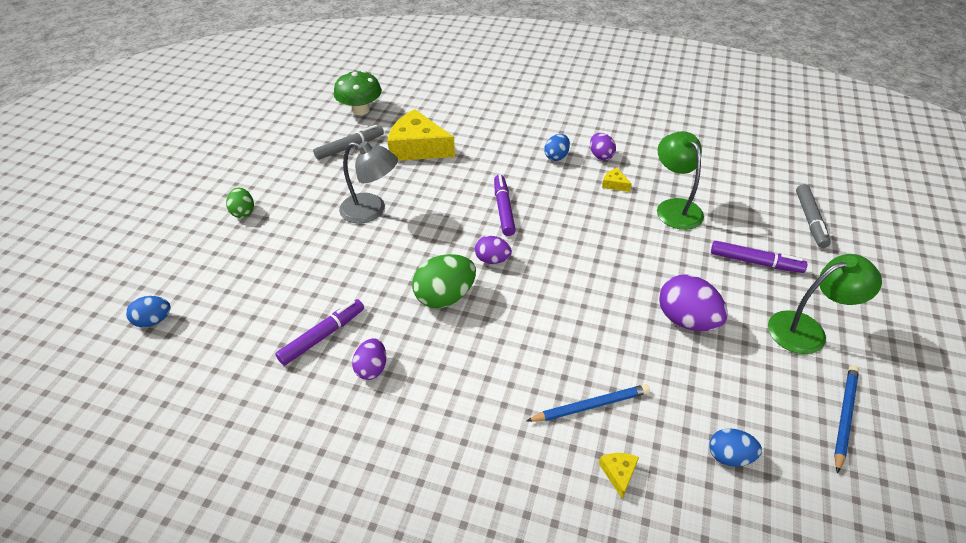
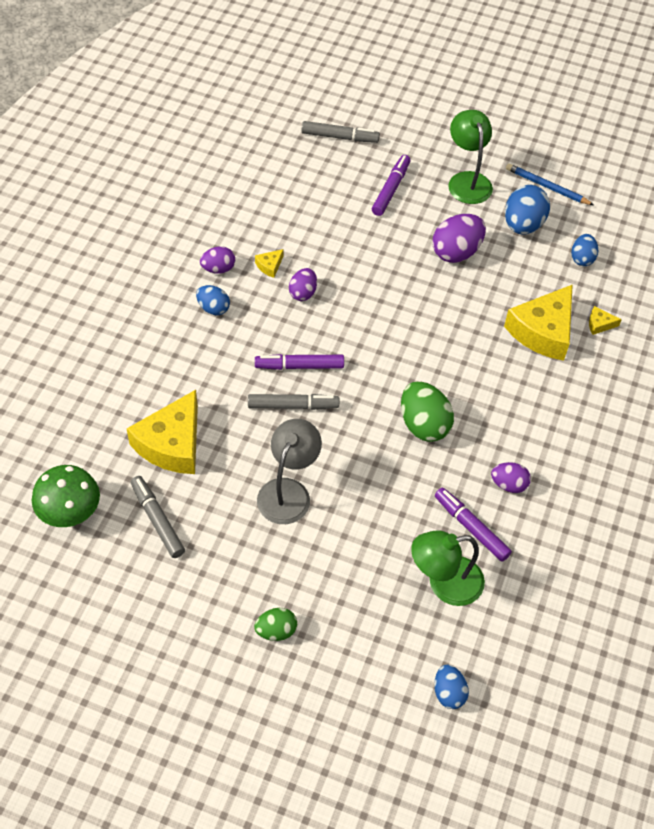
camera: 90 degrees left, 10 degrees up
purple egg [475,236,512,264] -> purple egg moved to [289,268,317,301]
blue pencil [526,384,650,422] -> yellow cheese [504,284,573,361]
green lamp [657,131,704,230] -> green lamp moved to [411,530,485,606]
none -> grey marker [248,394,339,410]
none -> blue egg [505,185,550,235]

